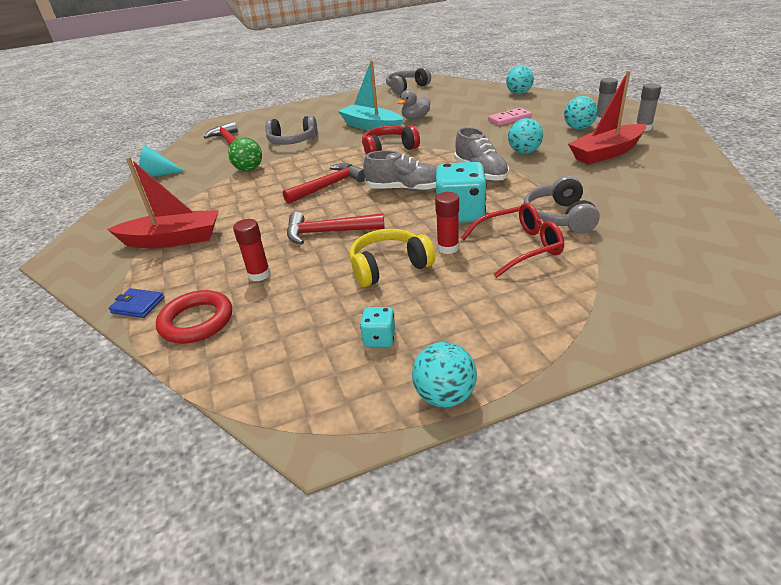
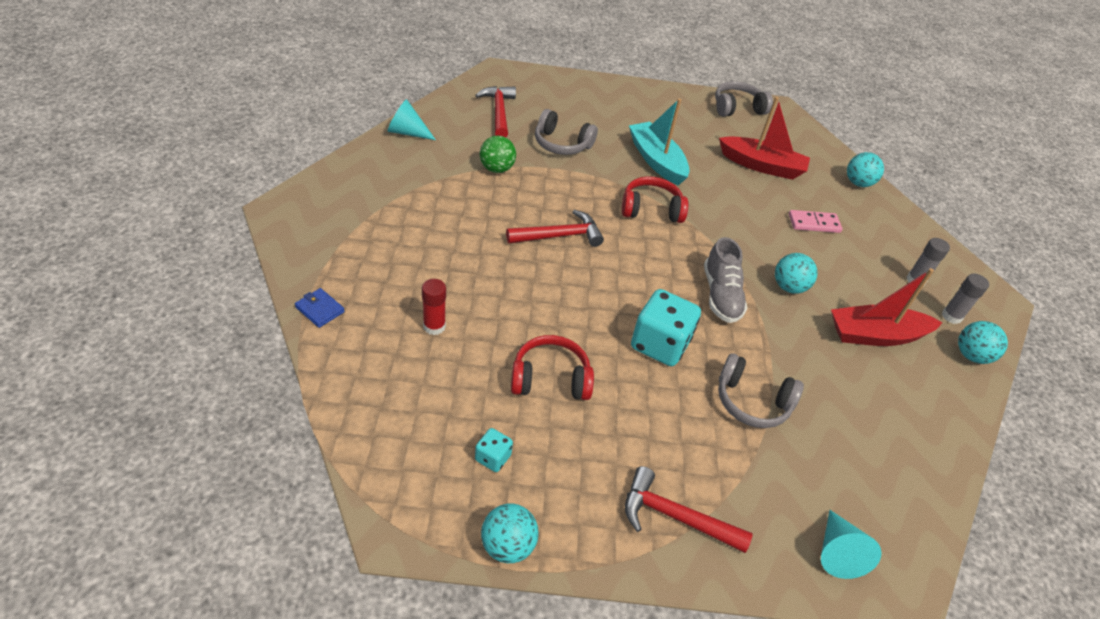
camera: 15 degrees right, 10 degrees up
red boat [107,157,219,248] -> red boat moved to [719,97,810,180]
red ring [156,290,232,343] -> none
red hammer [287,212,385,245] -> red hammer moved to [625,466,753,553]
yellow headphones [350,229,435,287] -> red headphones [511,335,594,400]
grey shoe [363,150,437,191] -> none
grey duck [397,89,430,120] -> none
red glue stick [435,192,459,254] -> none
red glasses [461,203,564,278] -> none
grey headphones [523,176,600,234] -> grey headphones turned 90 degrees counterclockwise [718,353,804,428]
turquoise ball [564,96,598,130] -> turquoise ball moved to [958,321,1008,364]
none -> turquoise cone [821,510,882,579]

